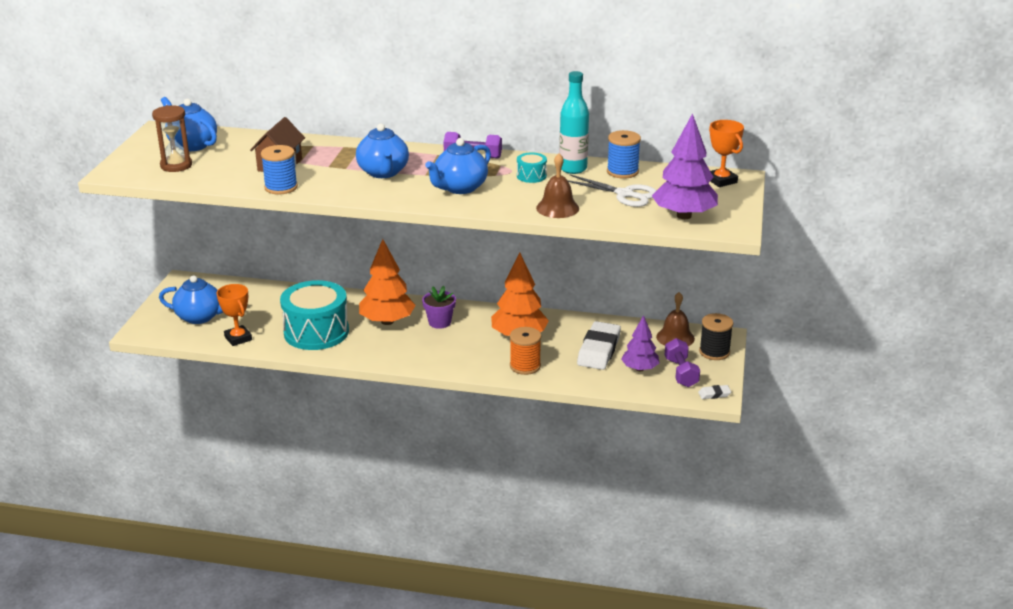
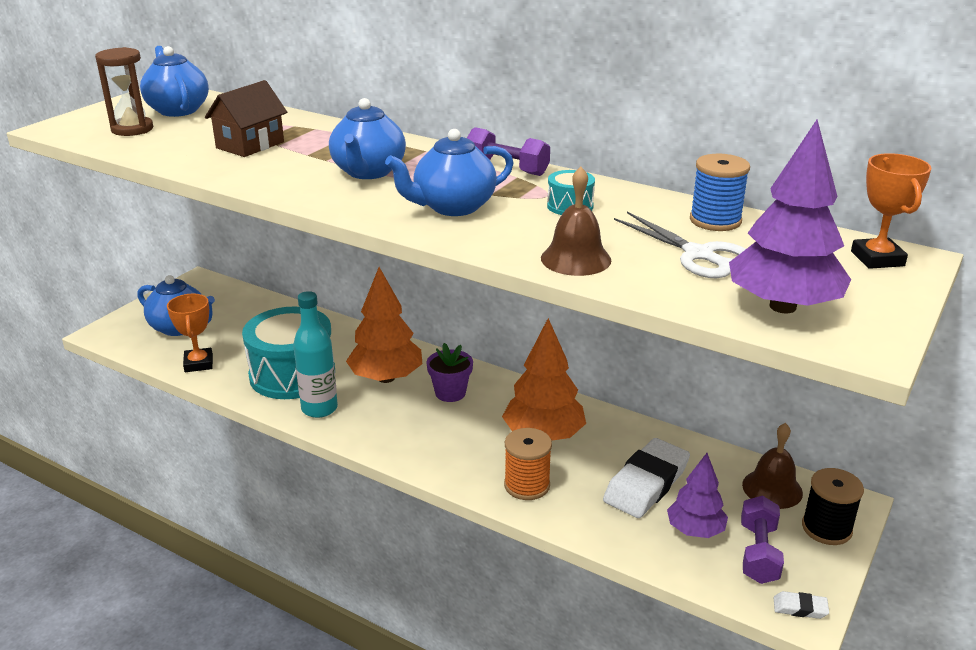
camera: 20 degrees right, 0 degrees up
blue spool [261,145,298,194] -> none
turquoise bottle [559,71,589,174] -> turquoise bottle moved to [293,291,338,418]

